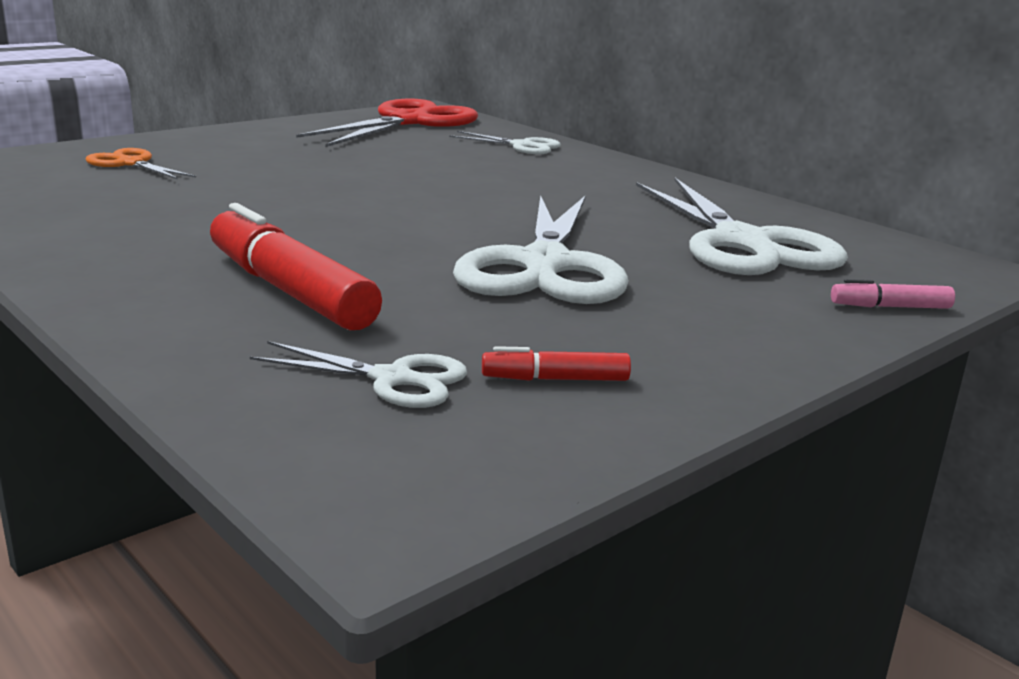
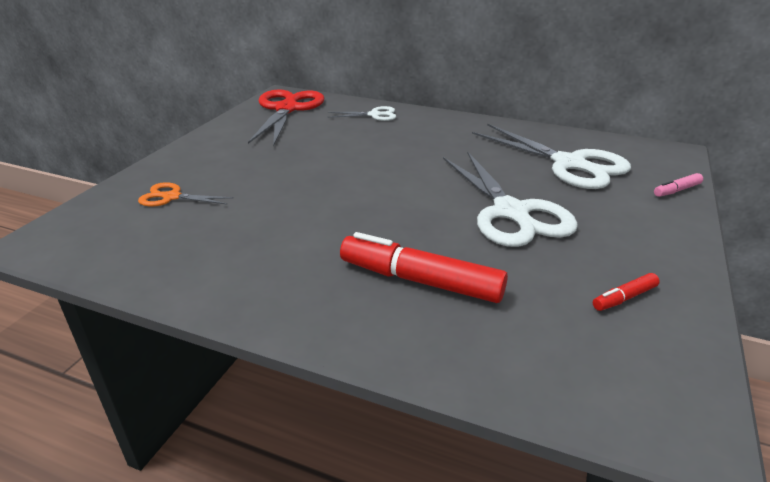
camera: 25 degrees left, 10 degrees up
white scissors [250,341,467,408] -> none

